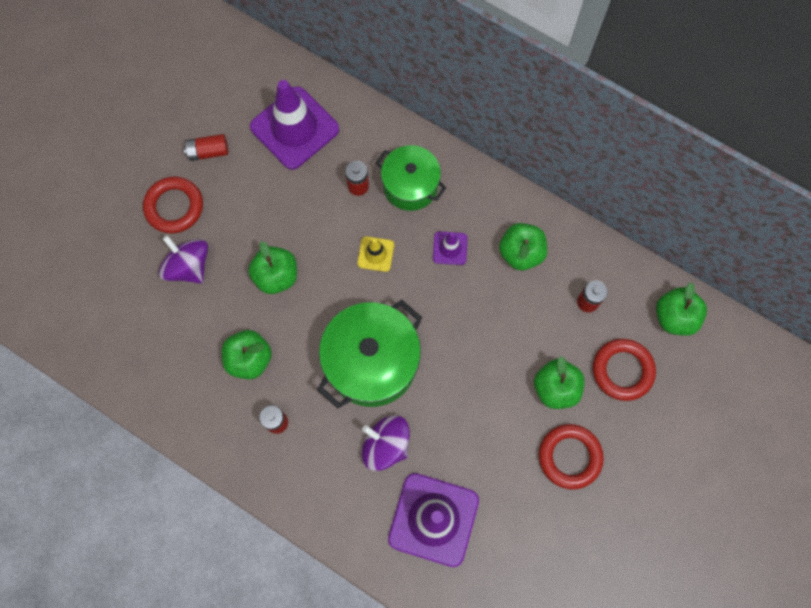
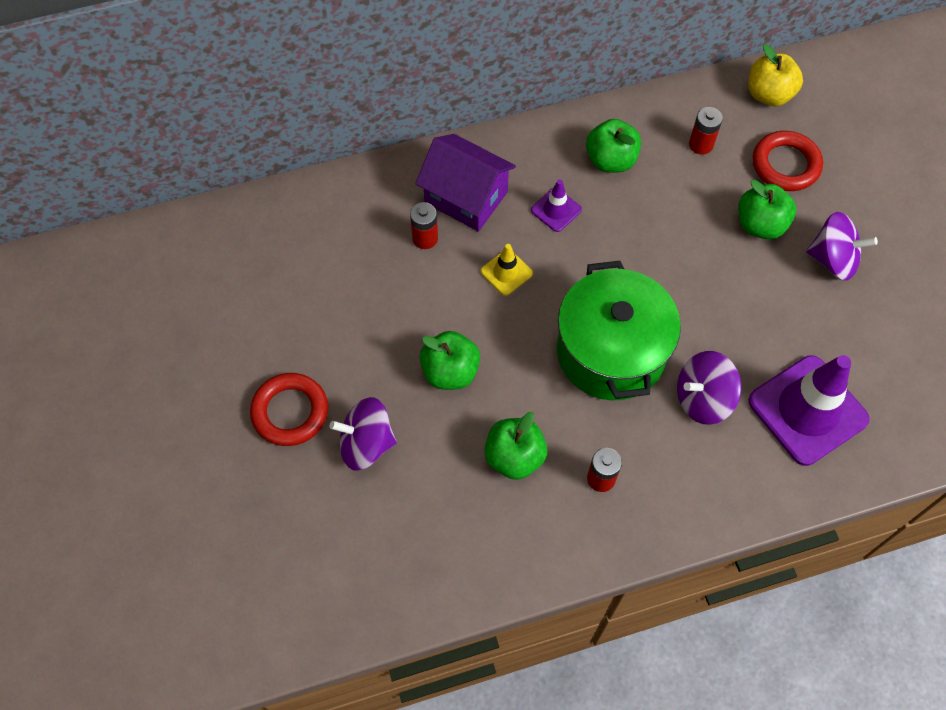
camera: 50 degrees left, 10 degrees down
red battery [184,134,228,161] -> none
purple traffic cone [250,80,339,170] -> none
green pot [376,145,447,211] -> purple house [416,134,516,231]
red ring [539,424,604,490] -> purple spinning top [806,212,878,281]
green apple [656,283,707,336] -> yellow apple [749,44,803,106]

